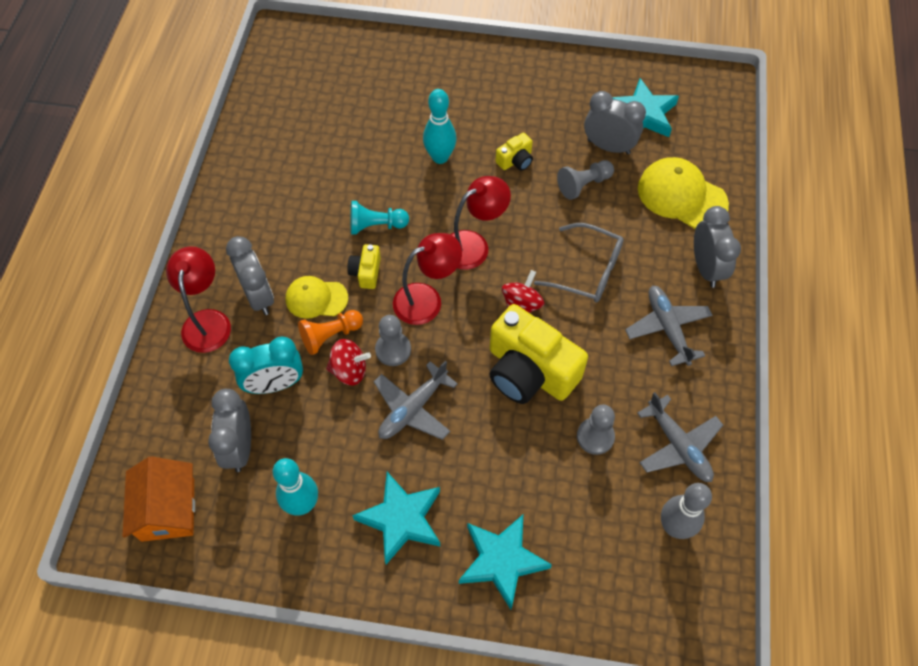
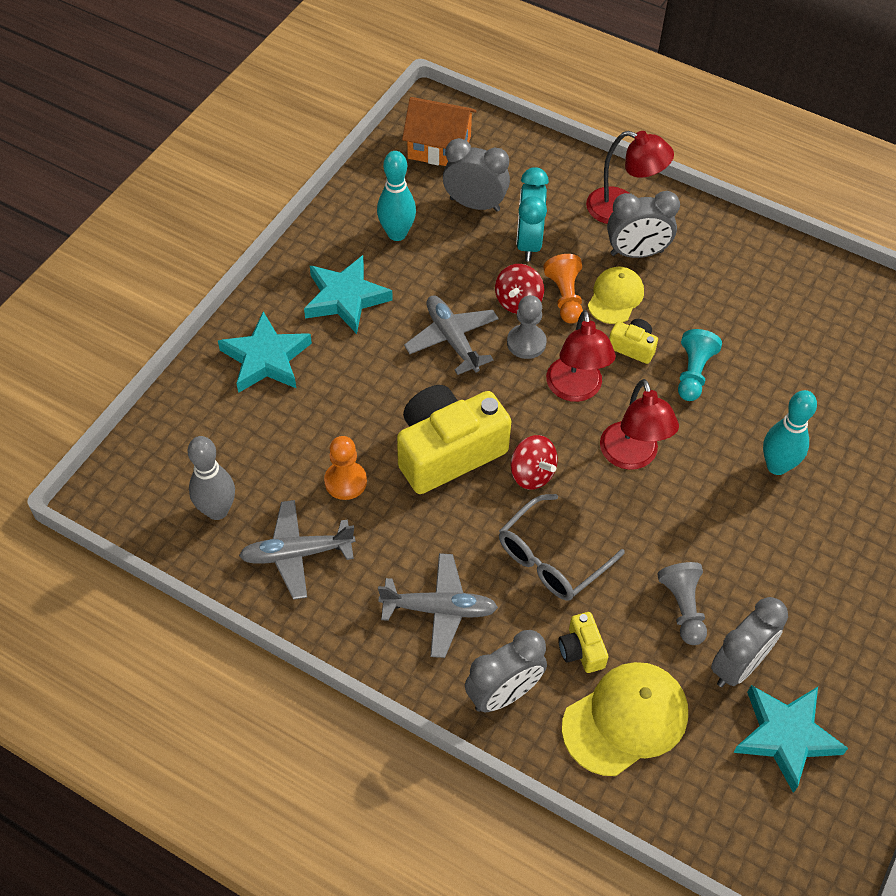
camera: 110 degrees right, 5 degrees down
yellow camera [496,133,533,171] -> yellow camera moved to [558,612,608,673]
grey pawn [577,404,615,455] -> orange pawn [324,436,367,500]
grey clock [694,206,741,288] -> grey clock turned 45 degrees counterclockwise [465,630,547,712]

